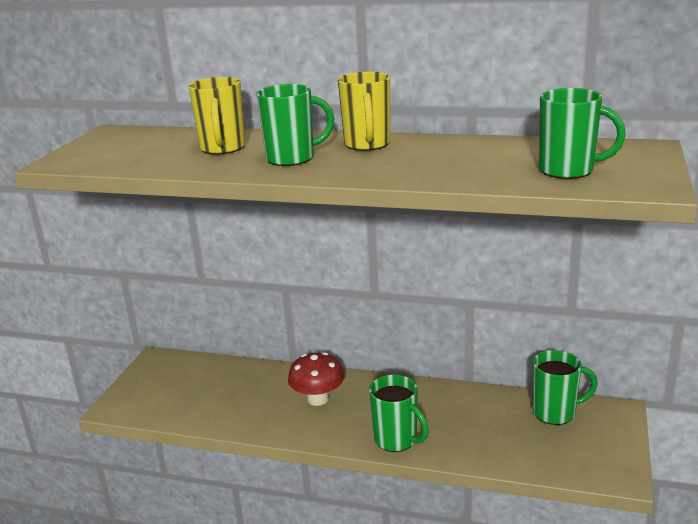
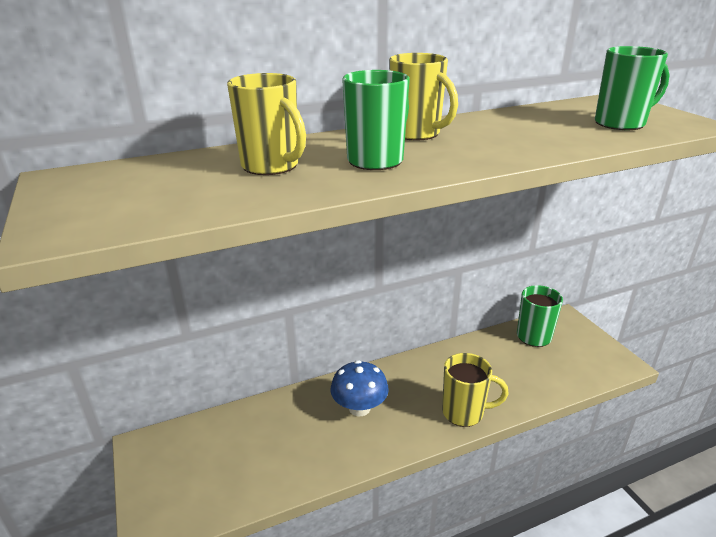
camera: 40 degrees left, 5 degrees up
red mushroom [288,352,344,406] -> blue mushroom [331,360,389,416]
green mug [369,375,429,452] -> yellow mug [442,353,509,427]

